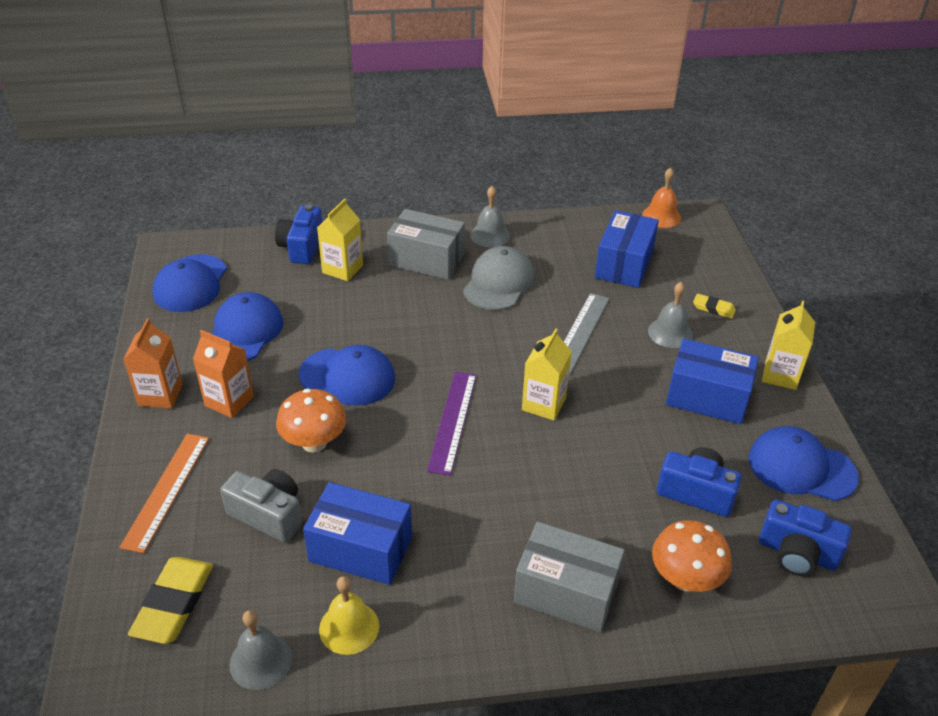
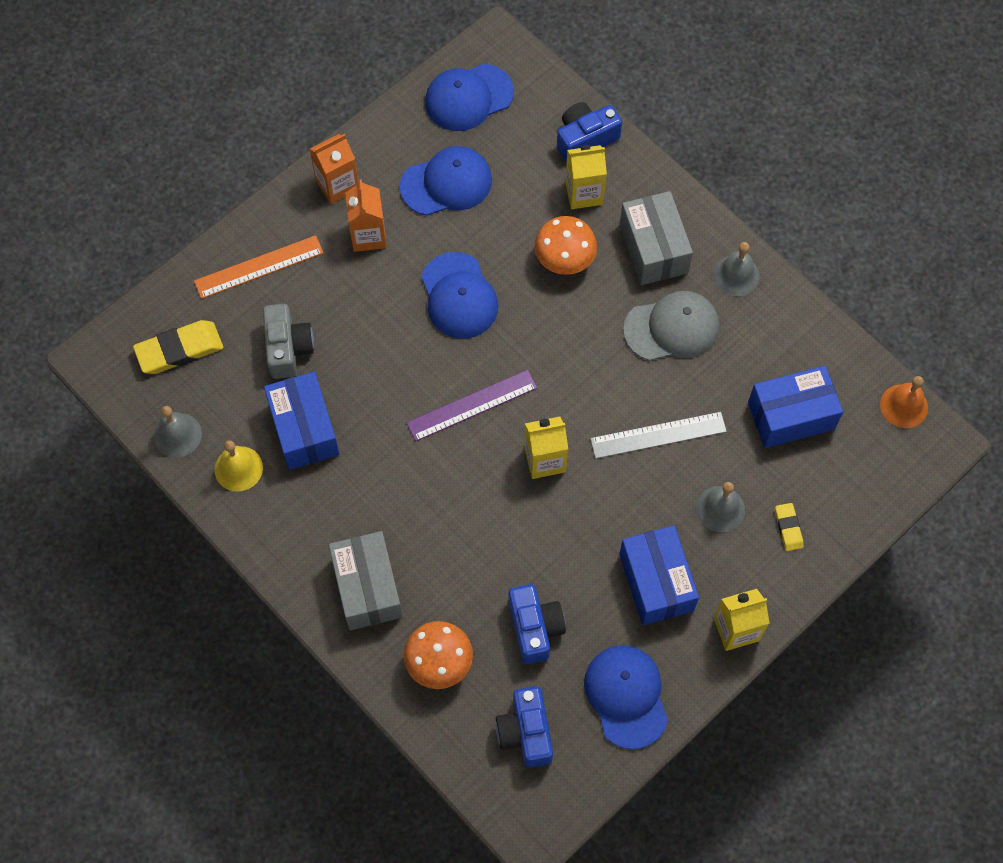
camera: 55 degrees right, 25 degrees up
orange mushroom [276,389,346,453] -> orange mushroom moved to [534,216,597,275]

